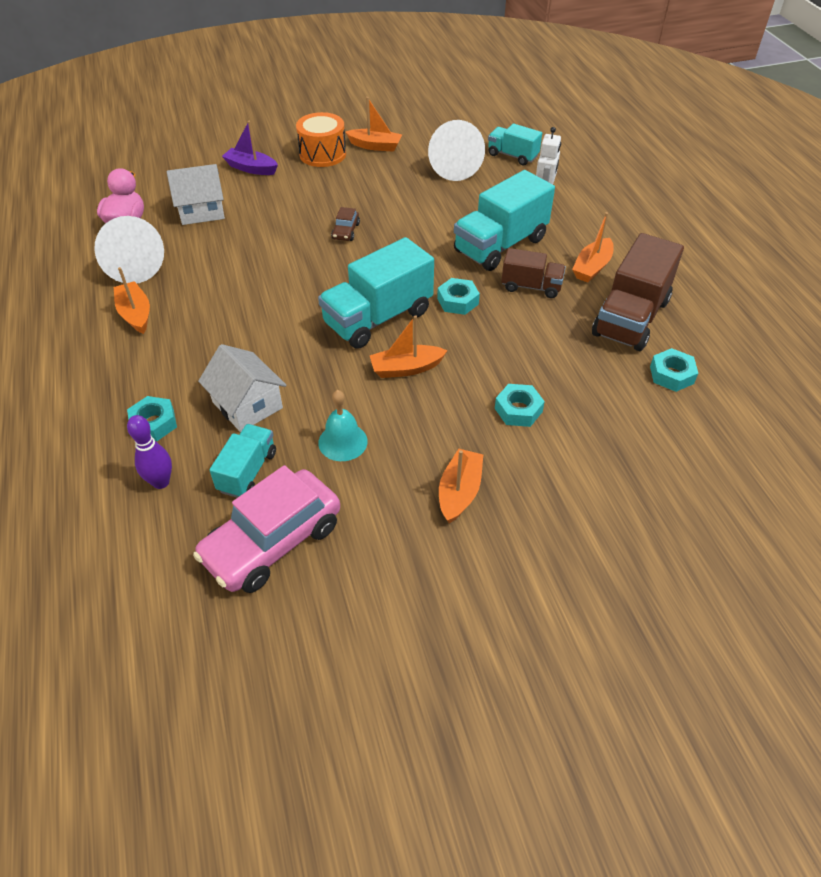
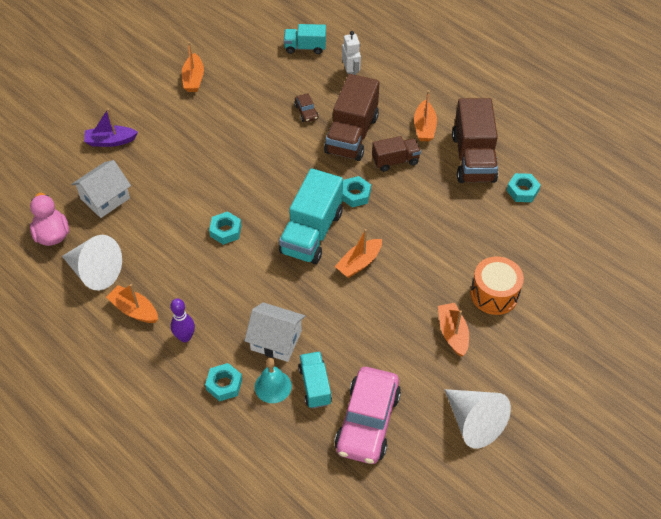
camera: 30 degrees left, 5 degrees up
purple bowling pin [127,415,172,489] -> purple bowling pin moved to [170,298,195,342]
orange drum [296,112,346,167] -> orange drum moved to [470,256,524,315]
turquoise bell [318,390,368,461] -> turquoise bell moved to [255,358,292,403]
brown car [331,207,360,241] -> brown car moved to [294,93,319,122]
orange boat [345,97,402,152] -> orange boat turned 105 degrees clockwise [182,42,204,92]
white cone [428,120,485,181] -> white cone moved to [445,389,511,448]
turquoise truck [454,170,555,271] -> brown truck [324,74,380,161]
turquoise nut [495,384,545,427] -> turquoise nut moved to [209,211,241,245]

